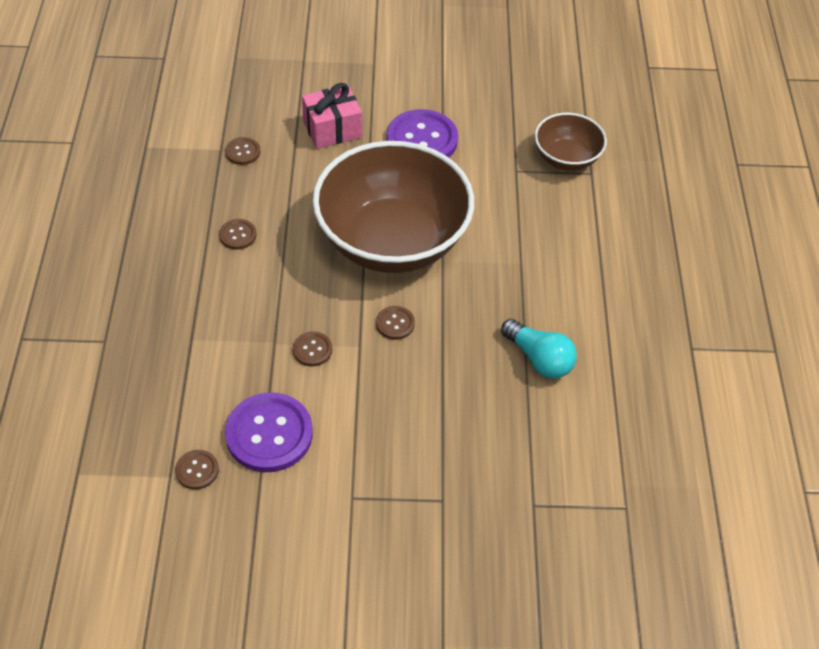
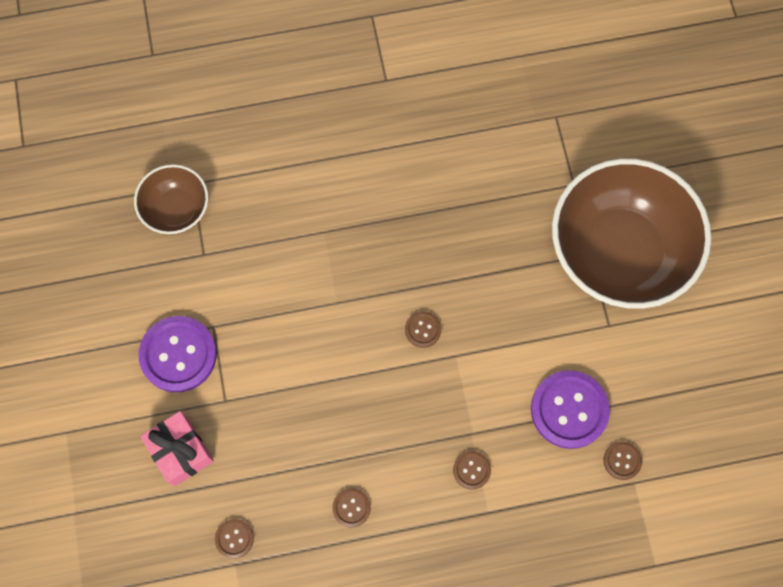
camera: 100 degrees left, 20 degrees up
brown button [293,331,332,366] -> brown button moved to [453,451,491,490]
brown bowl [312,141,474,273] -> brown bowl moved to [552,158,711,309]
turquoise light bulb [501,319,577,379] -> none

